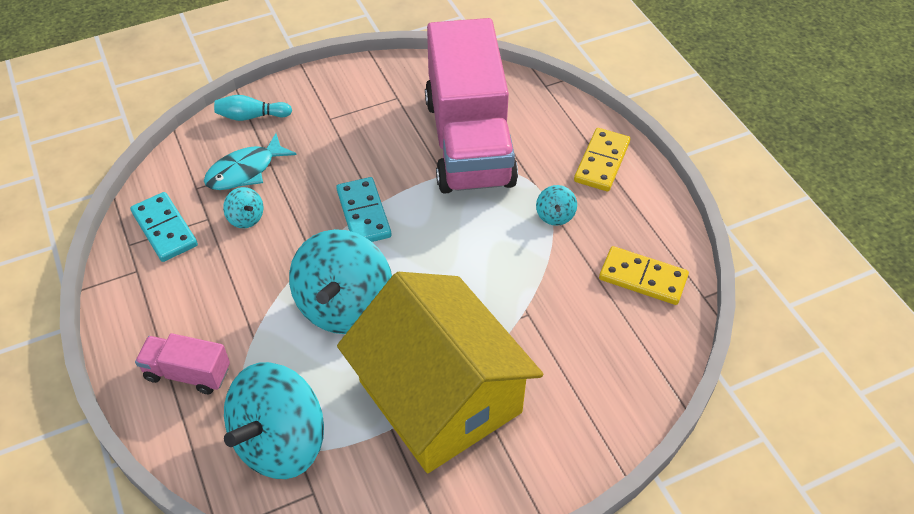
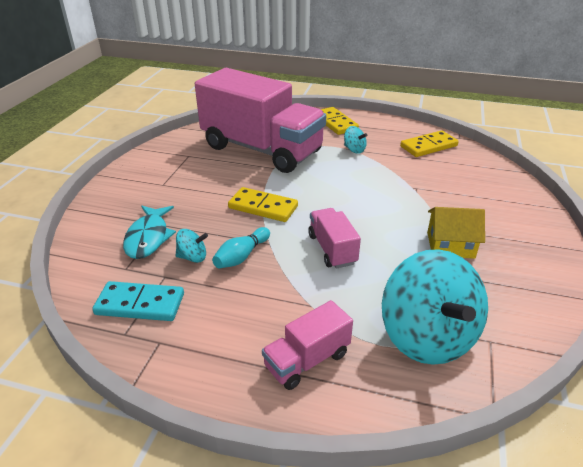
camera: 50 degrees left, 15 degrees down
turquoise bowling pin [214,95,292,121] -> turquoise bowling pin moved to [212,227,270,268]
turquoise spinning top [289,229,392,334] -> pink truck [308,208,361,269]
turquoise domino [336,177,391,242] -> yellow domino [228,187,298,222]
yellow house [337,272,544,473] -> yellow house [427,207,485,259], size x0.43

